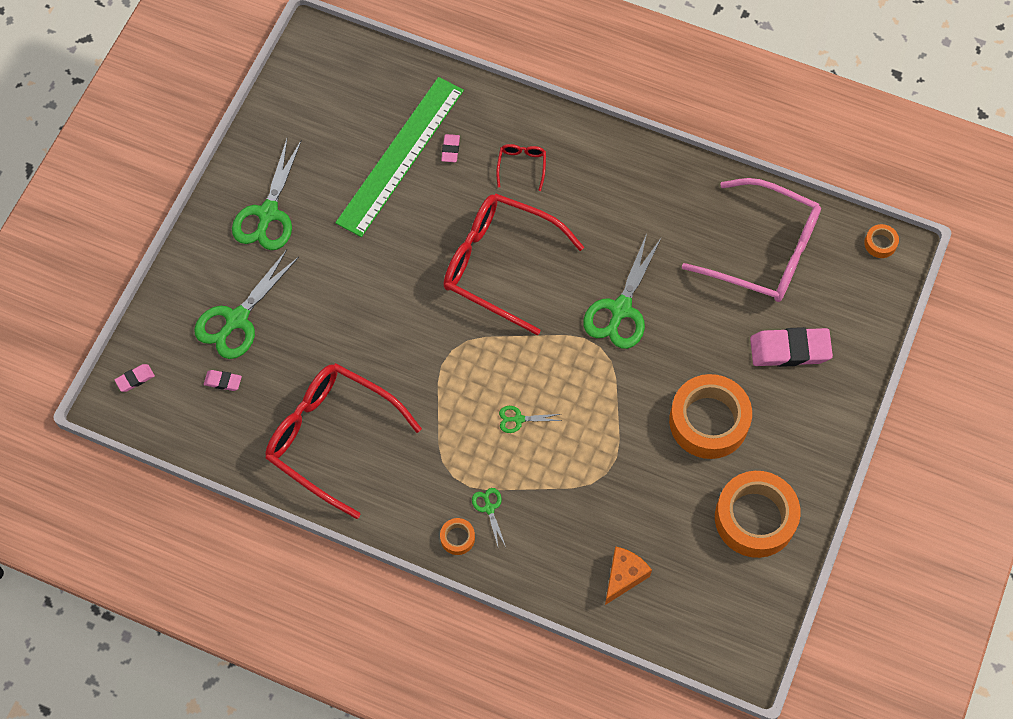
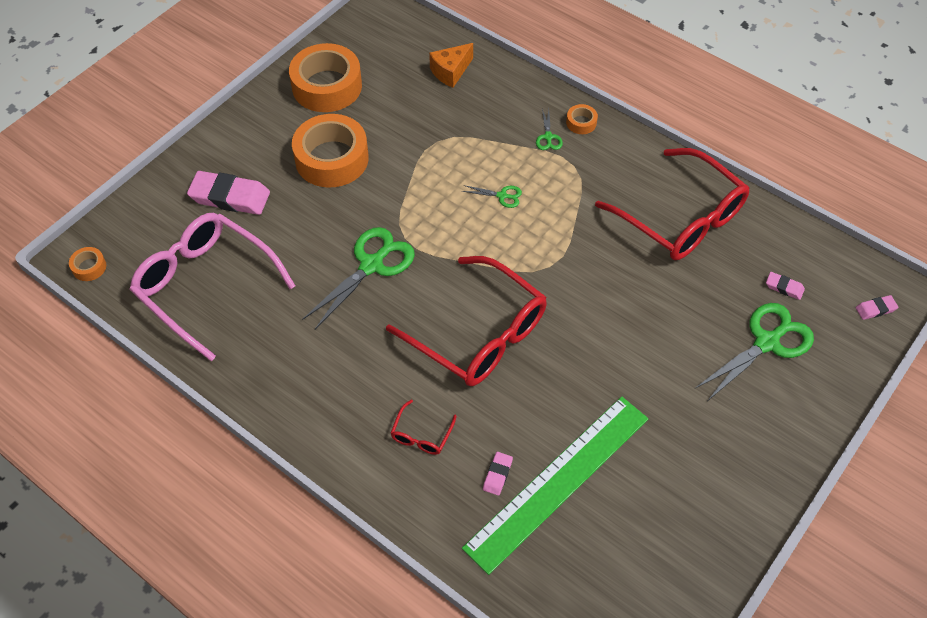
camera: 165 degrees left, 10 degrees down
green scissors [232,139,302,250] -> none

